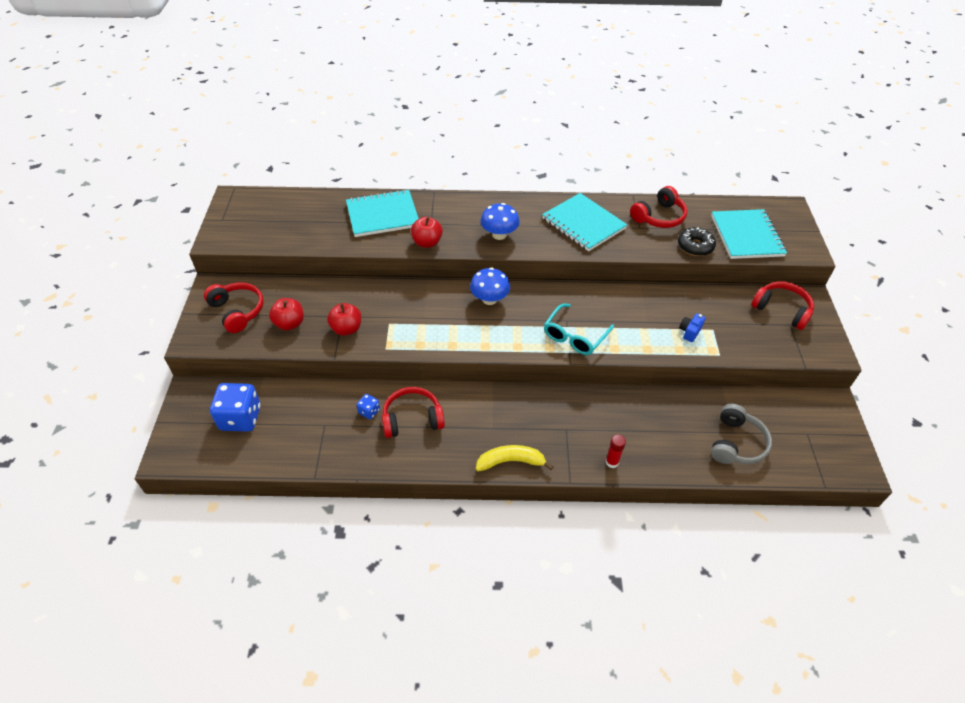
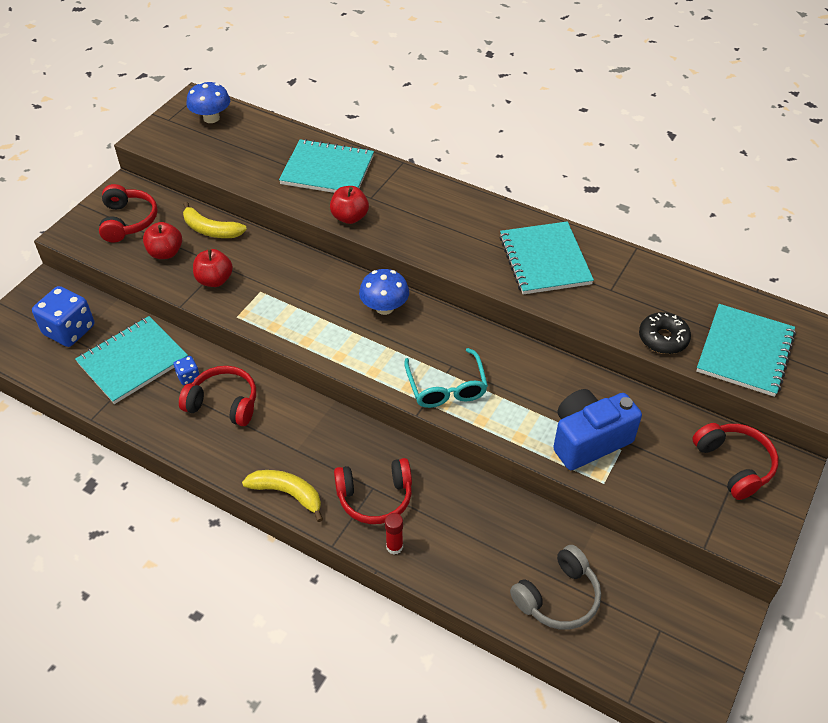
camera: 30 degrees right, 0 degrees up
blue mushroom [481,203,520,240] -> blue mushroom moved to [187,82,230,123]
turquoise glasses [544,304,614,355] -> turquoise glasses turned 75 degrees counterclockwise [404,348,488,408]
red headphones [630,186,687,228] -> red headphones moved to [334,458,412,524]
blue camera [679,313,705,342] -> blue camera [553,389,642,470], size x2.30
none -> turquoise notebook [75,316,188,404]
none -> yellow banana [183,202,247,238]

